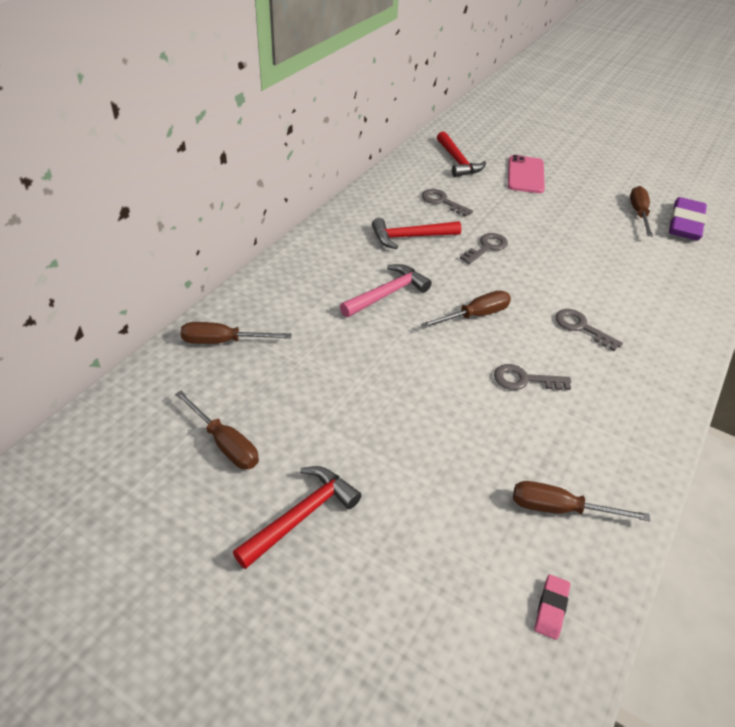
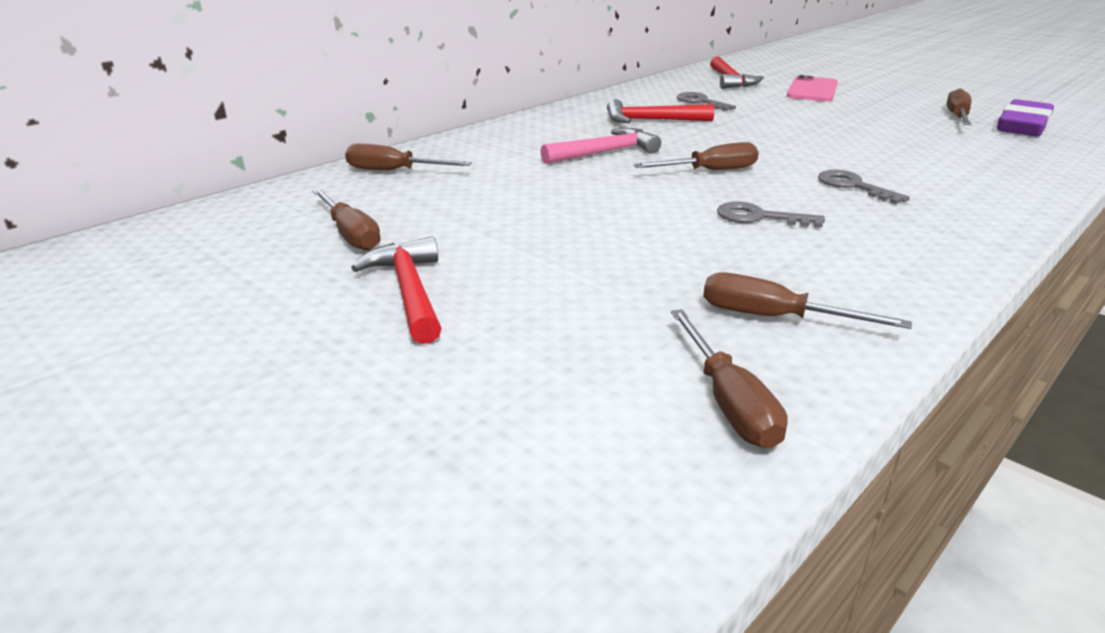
camera: 15 degrees right, 15 degrees down
red hammer [233,466,362,569] -> red hammer turned 75 degrees counterclockwise [351,237,441,344]
grey key [460,233,508,264] -> none
pink eraser [534,574,570,640] -> brown screwdriver [671,309,788,449]

